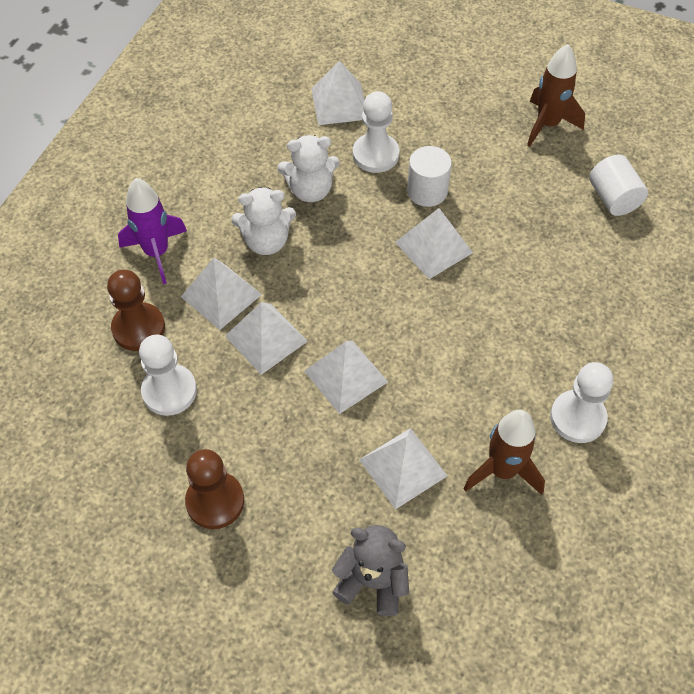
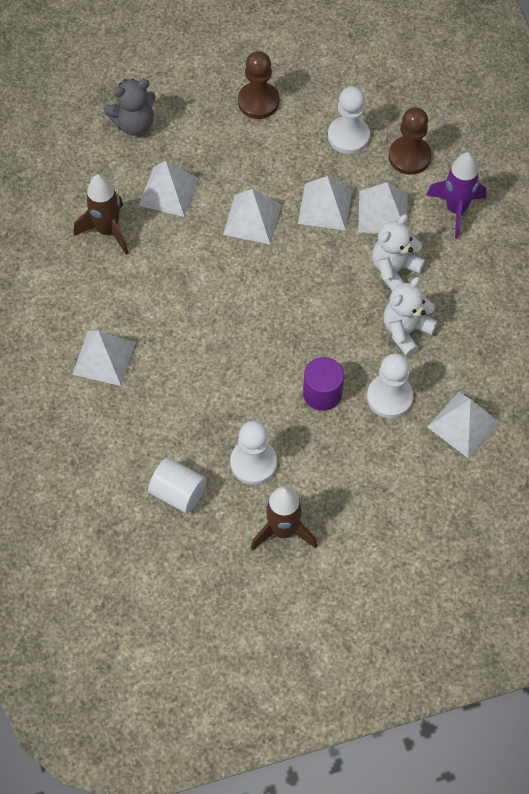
camera: 140 degrees right, 5 degrees up
white pyramid [395,208,473,279] -> white pyramid moved to [72,331,136,386]
white cylinder [407,146,452,207] -> purple cylinder [303,357,344,411]
white pawn [550,362,613,443] -> white pawn moved to [230,421,277,485]

